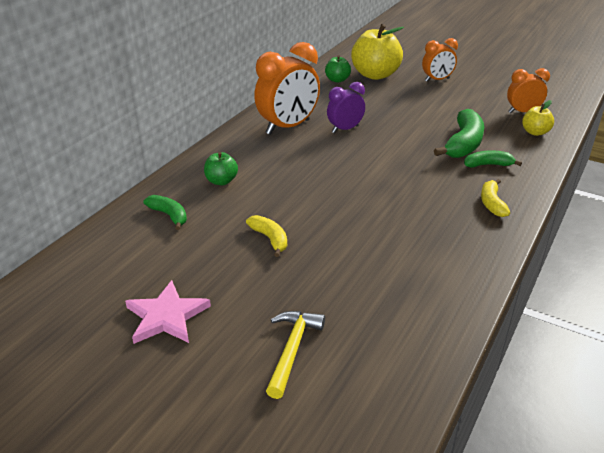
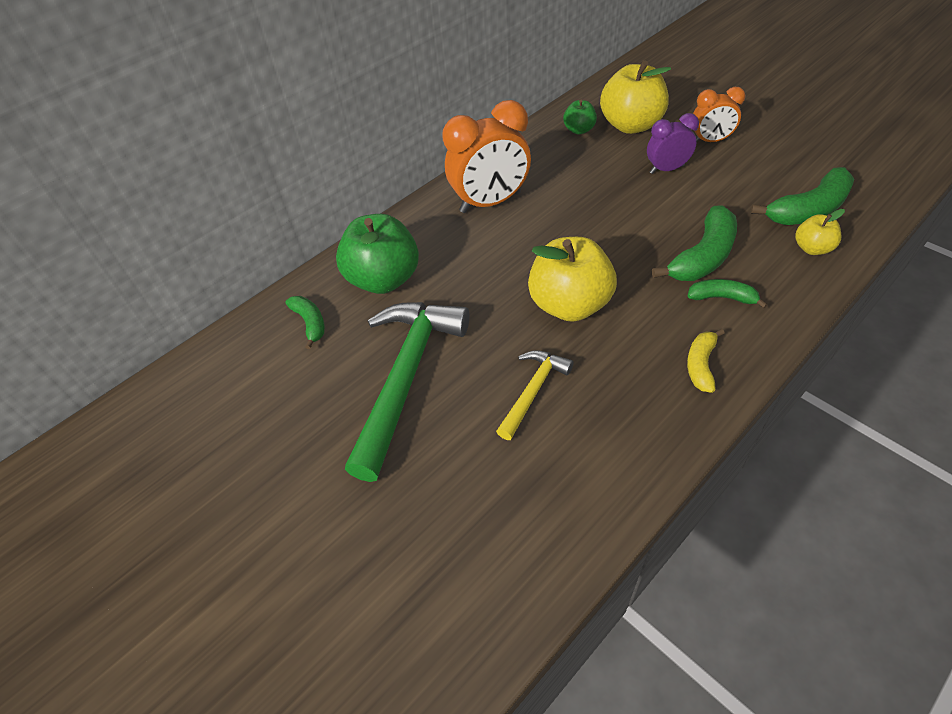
camera: 20 degrees right, 15 degrees up
pink star [125,280,211,344] -> none
green apple [204,152,238,185] -> green apple [336,214,419,294], size x1.98
yellow banana [246,215,287,257] -> green hammer [345,302,469,482]
yellow hammer [266,311,325,399] -> yellow hammer moved to [496,350,574,440]
purple clock [327,82,365,133] -> purple clock moved to [647,113,699,174]
orange clock [507,68,550,113] -> green banana [751,167,854,225]
none -> yellow apple [528,237,617,322]

